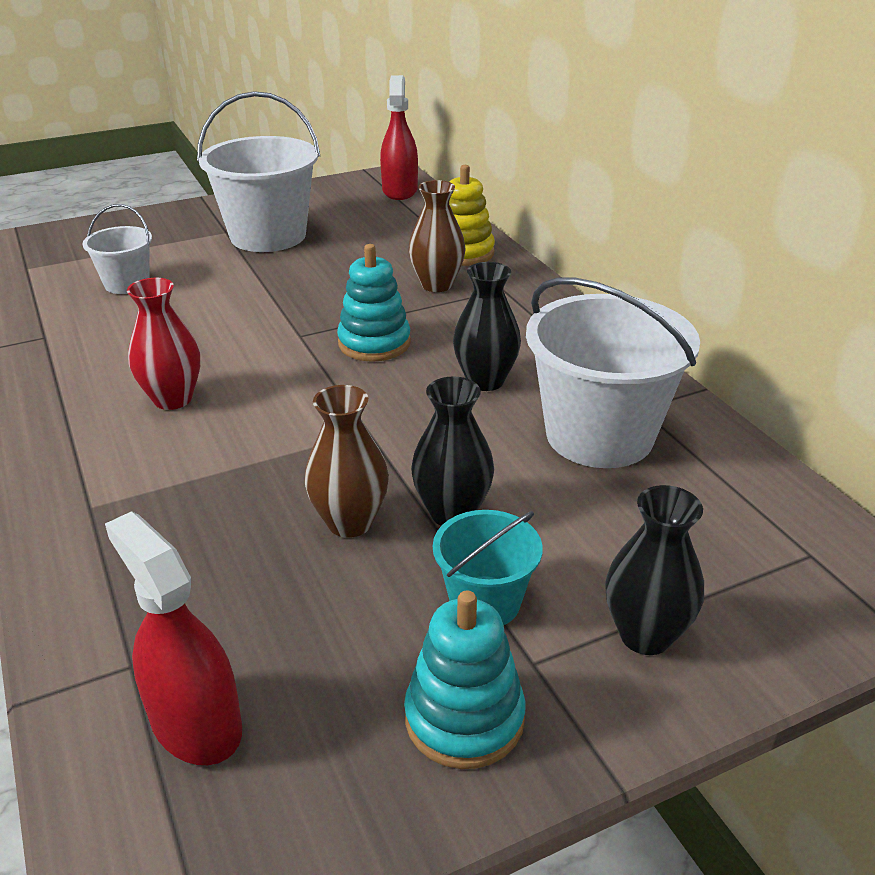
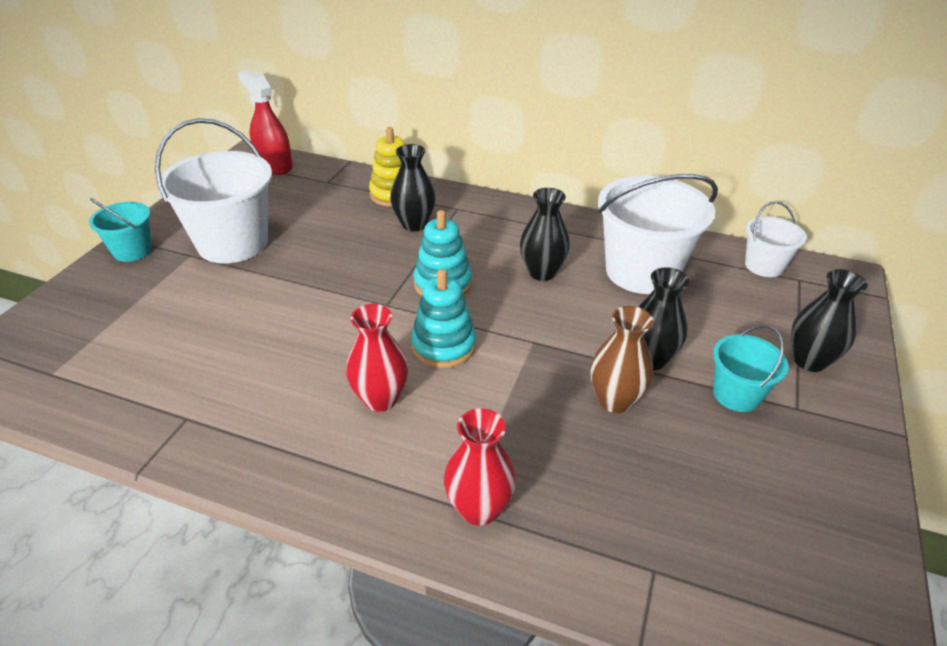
camera: 45 degrees left, 5 degrees up
white bucket [83,204,152,294] -> white bucket moved to [745,201,807,277]
red spray bottle [105,511,242,765] -> none
turquoise stacking toy [404,590,525,769] -> turquoise stacking toy moved to [411,269,476,368]
brown vase [408,180,466,292] -> black vase [390,144,436,231]
none -> turquoise bucket [89,198,152,262]
none -> red vase [444,408,516,526]

